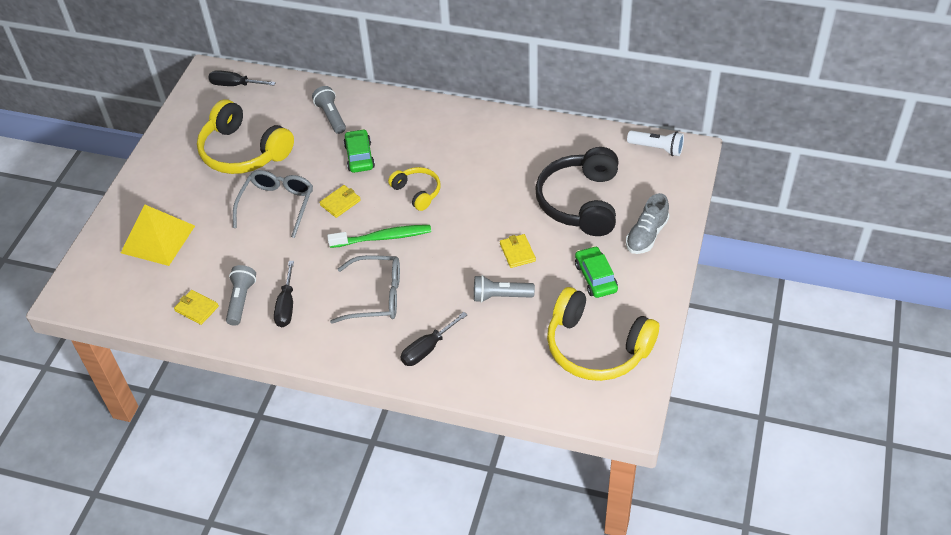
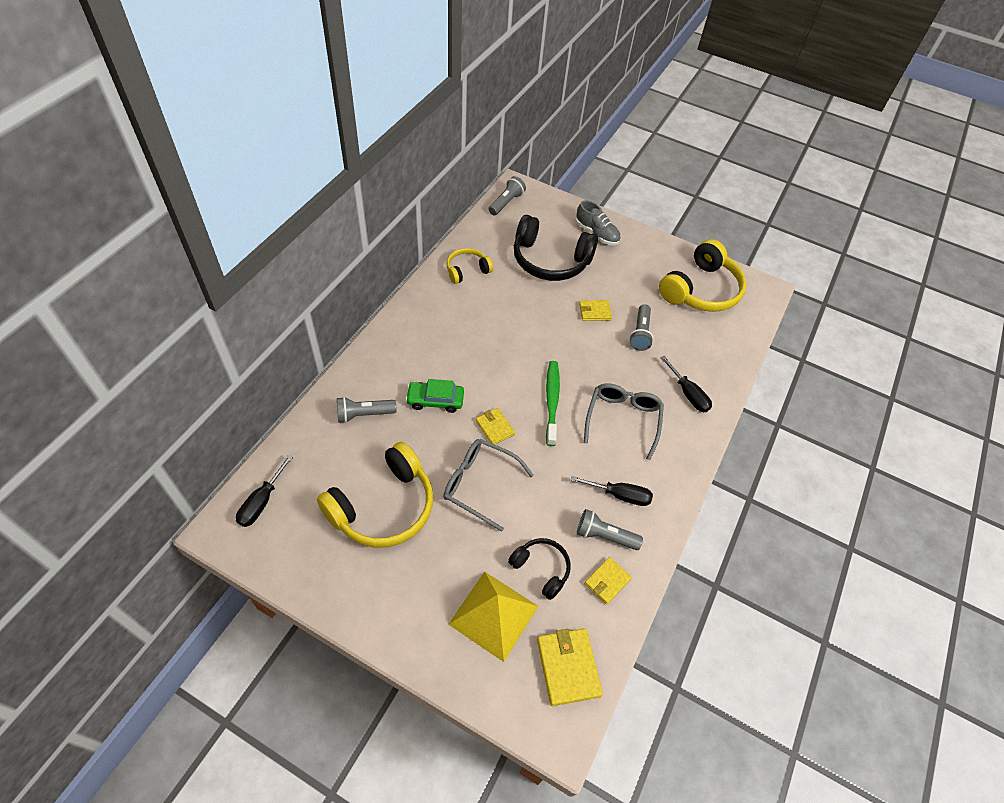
camera: 85 degrees left, 5 degrees up
yellow headphones [388,167,441,211] -> yellow headphones moved to [447,248,493,284]
green car [575,246,618,298] -> none
white flashlight [627,130,684,156] -> grey flashlight [488,176,526,215]
none -> black headphones [508,538,571,600]
none -> yellow wallet [537,628,603,706]

